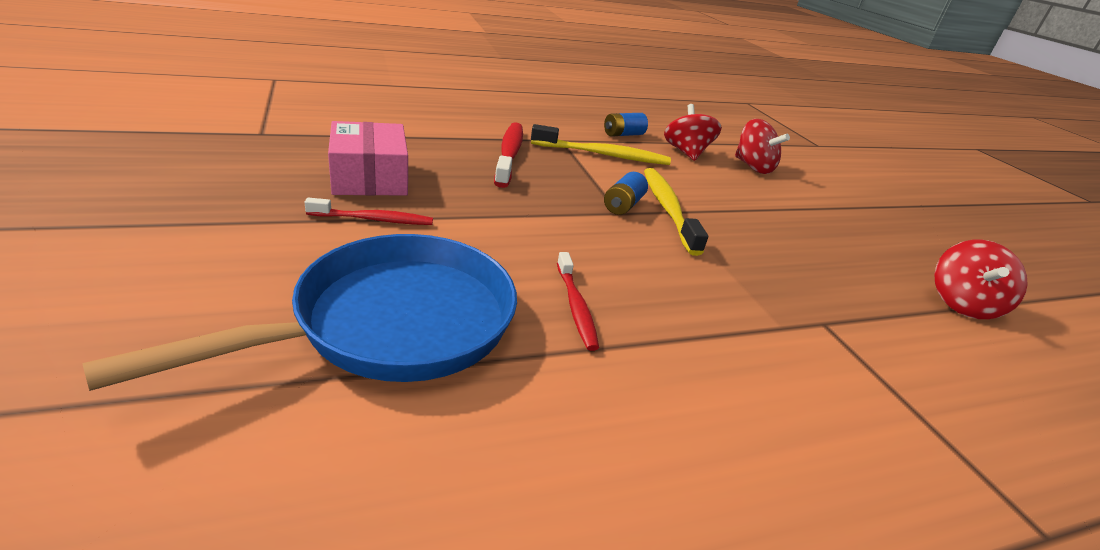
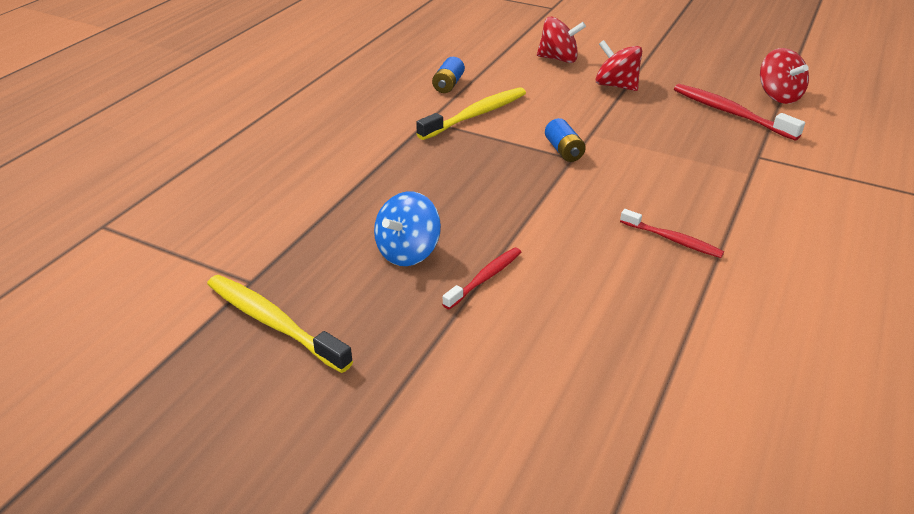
camera: 40 degrees left, 5 degrees up
blue pan [82,234,517,391] -> none
pink box [328,121,408,195] -> blue spinning top [374,192,441,266]
red toothbrush [494,122,523,188] -> red toothbrush moved to [674,84,805,141]
yellow toothbrush [644,168,708,256] -> yellow toothbrush moved to [207,275,353,373]
red spinning top [664,104,722,161] -> red spinning top moved to [595,40,642,91]

